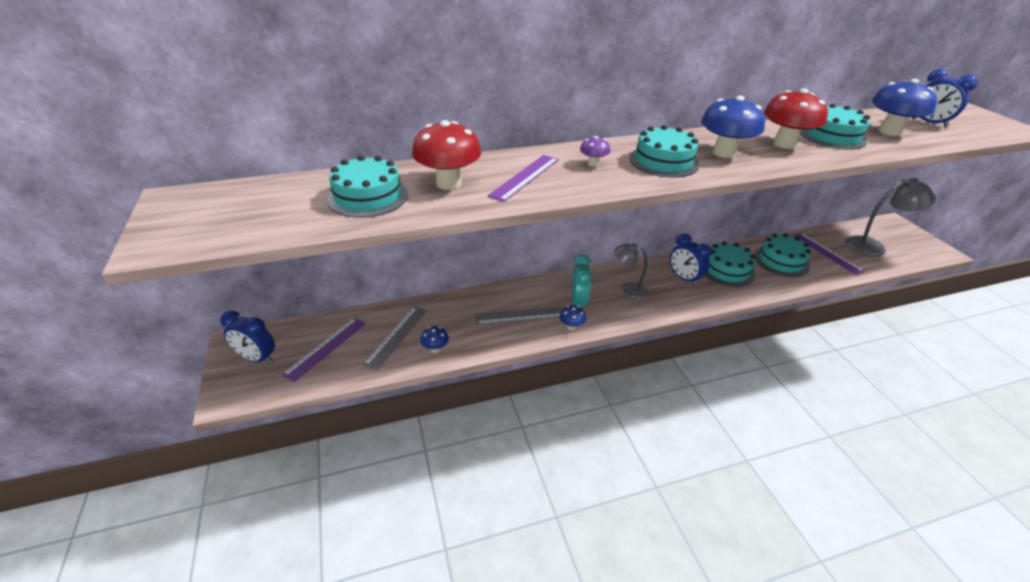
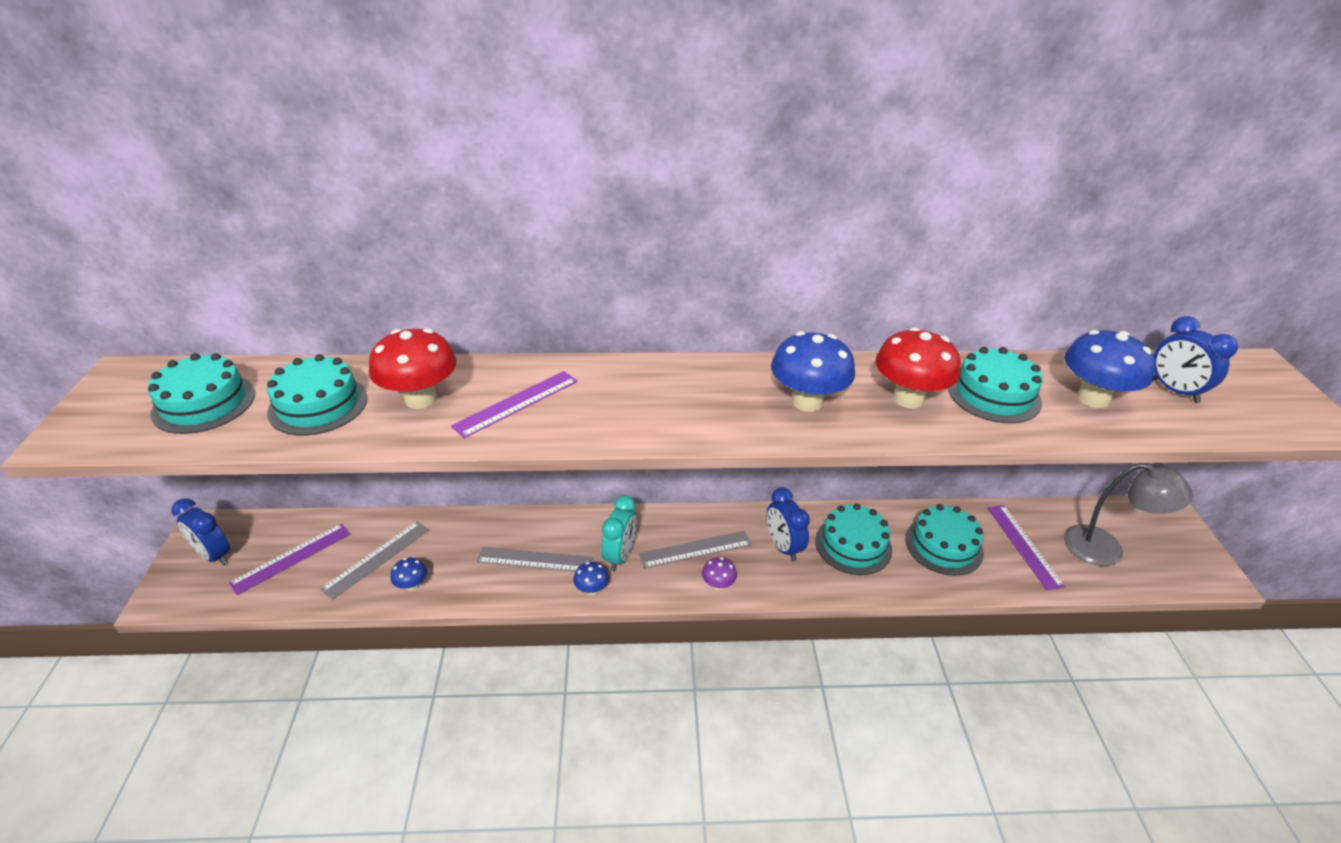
camera: 15 degrees right, 0 degrees up
purple mushroom [580,136,611,167] -> purple mushroom moved to [702,557,737,591]
grey lamp [614,243,648,300] -> grey ruler [639,531,752,568]
turquoise cake [629,125,699,178] -> turquoise cake moved to [148,353,255,434]

